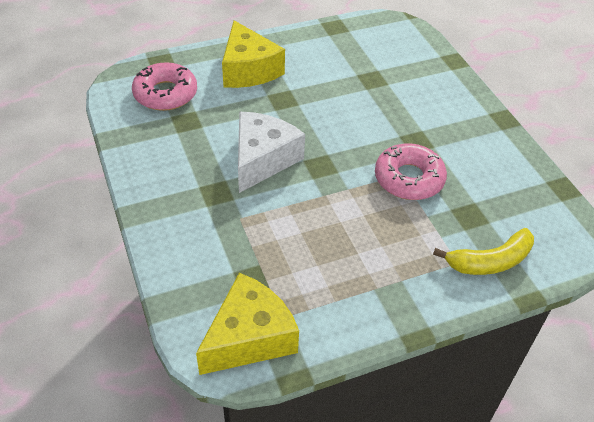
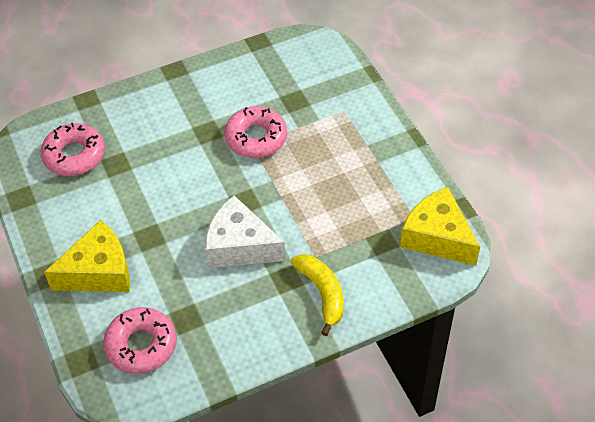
camera: 90 degrees left, 5 degrees up
yellow banana [433,228,534,275] -> yellow banana moved to [291,254,344,336]
none -> pink donut [41,123,105,176]

